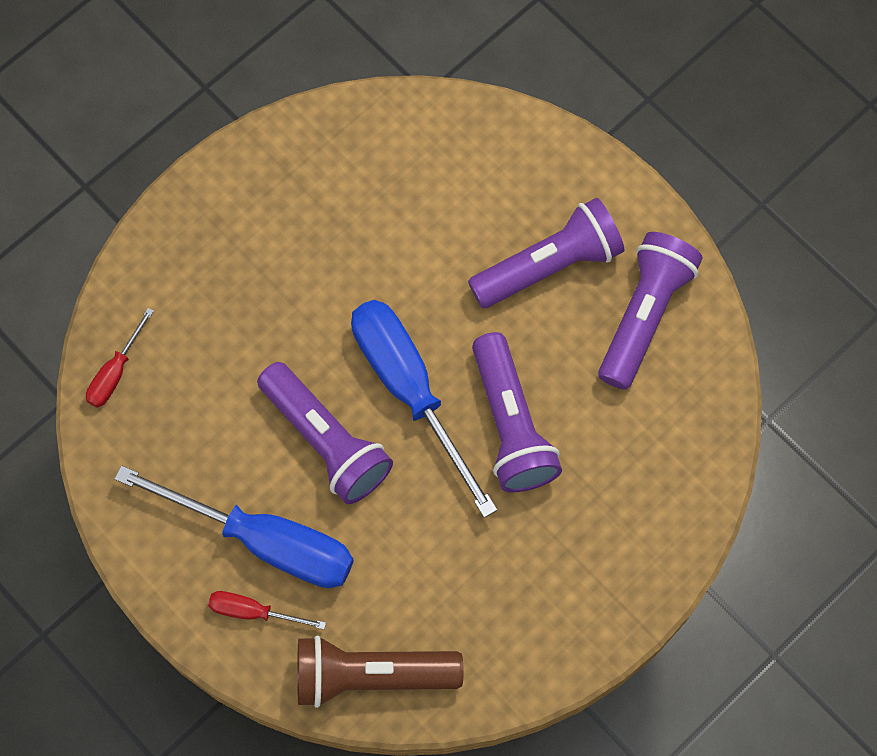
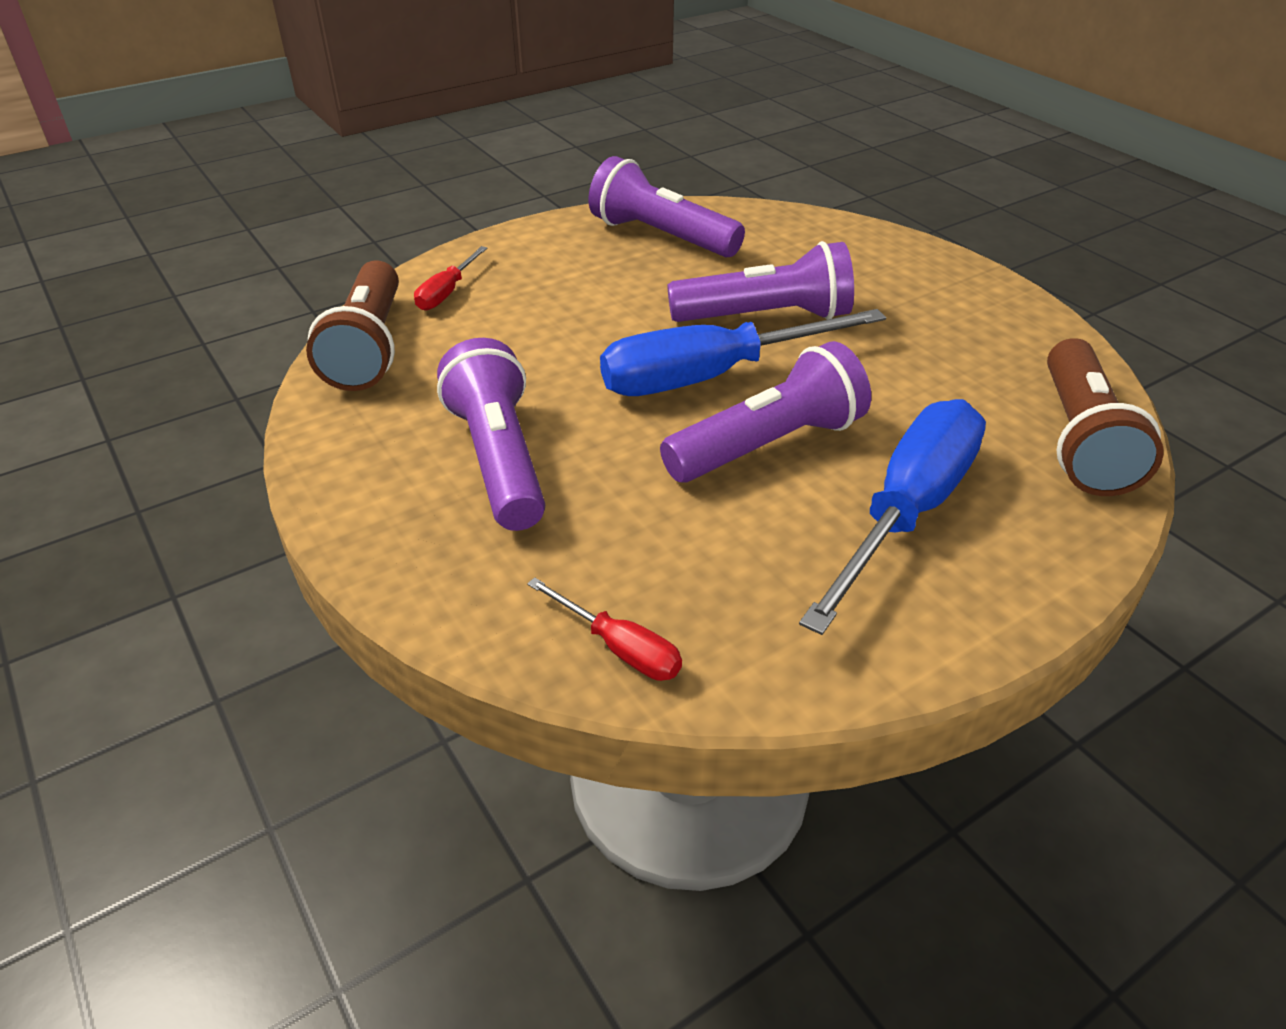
camera: 80 degrees left, 30 degrees down
red screwdriver [208,591,326,629] -> red screwdriver moved to [414,246,488,311]
purple flashlight [468,198,625,308] -> purple flashlight moved to [437,338,545,531]
none -> brown flashlight [306,260,399,391]

